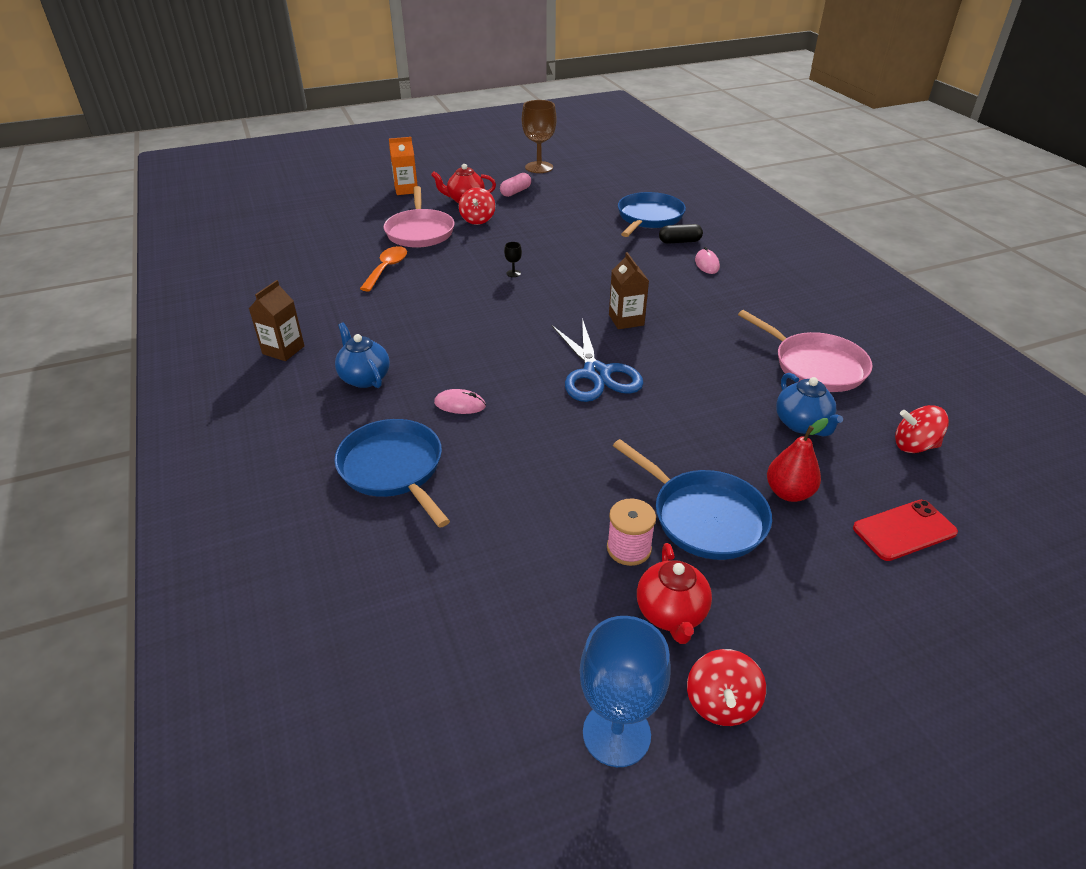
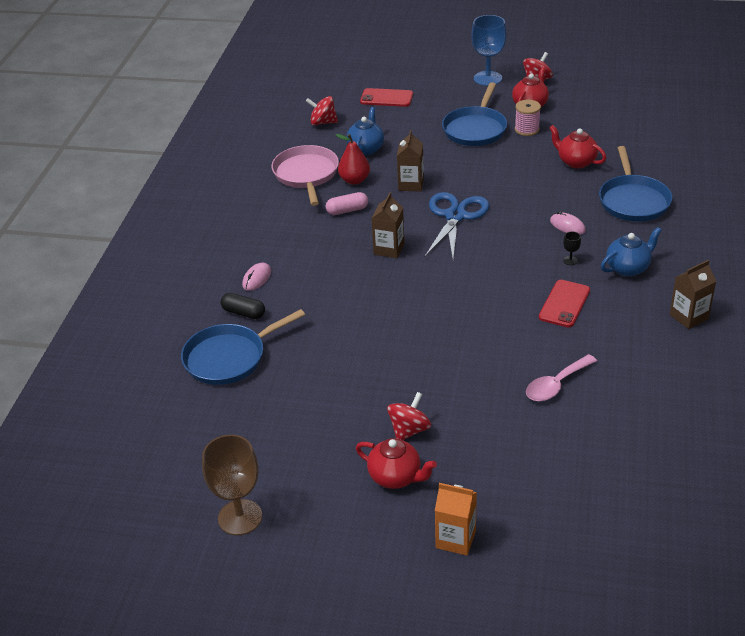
camera: 145 degrees left, 0 degrees up
blue teapot [335,322,390,388] -> blue teapot turned 120 degrees counterclockwise [601,227,662,277]
orange spoon [360,246,407,292] -> pink spoon [526,354,597,401]
pink pan [384,186,454,248] -> none
pink capsule [500,173,531,197] -> pink capsule moved to [326,192,368,215]
black goblet [504,242,522,277] -> black goblet moved to [563,231,581,265]
blue goblet [580,616,671,767] -> blue goblet moved to [471,15,506,86]
blue pan [613,439,772,560] -> blue pan turned 150 degrees counterclockwise [442,82,507,146]
red pear [767,418,828,502] -> red pear moved to [336,134,370,185]
red spinning top [895,405,949,453] -> red spinning top turned 150 degrees clockwise [306,96,338,125]
none -> brown carton [397,130,424,192]
none -> red phone [539,280,590,327]
none -> red teapot [549,125,606,169]

